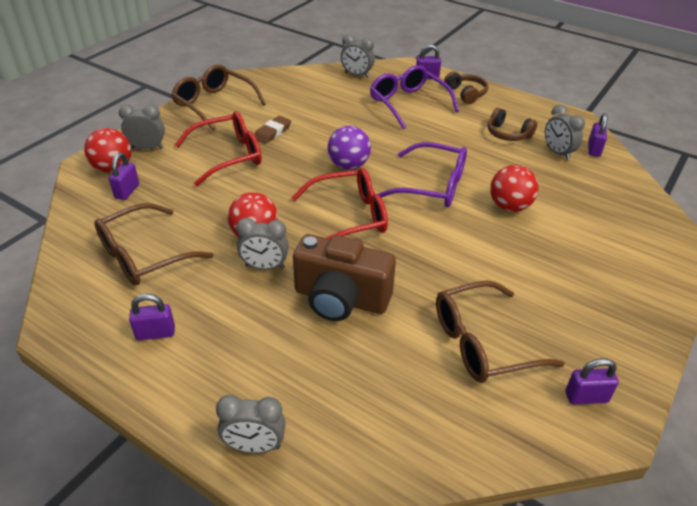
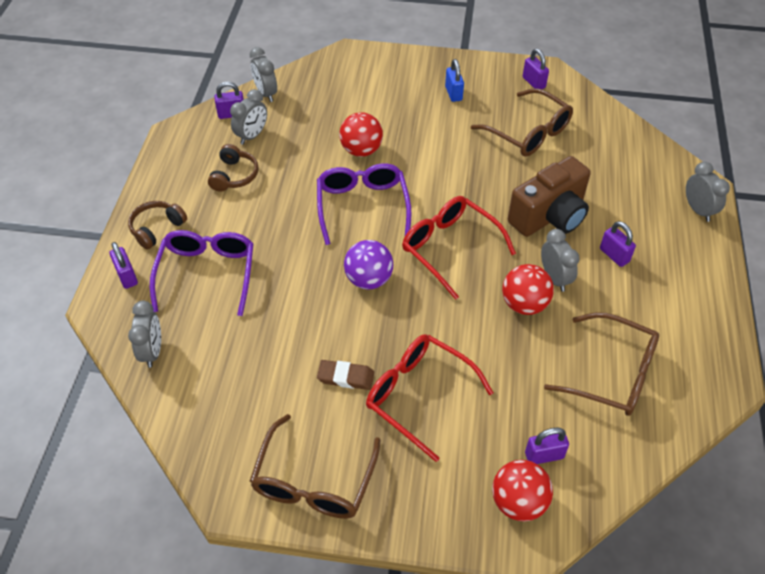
camera: 115 degrees left, 10 degrees up
grey clock [119,104,165,149] -> grey clock moved to [250,47,277,102]
purple padlock [129,294,175,340] -> purple padlock moved to [600,221,636,267]
brown camera [293,234,396,321] -> brown camera turned 60 degrees clockwise [508,156,591,237]
purple glasses [370,65,459,129] -> purple glasses turned 150 degrees clockwise [150,230,254,316]
none -> blue padlock [445,59,464,102]

